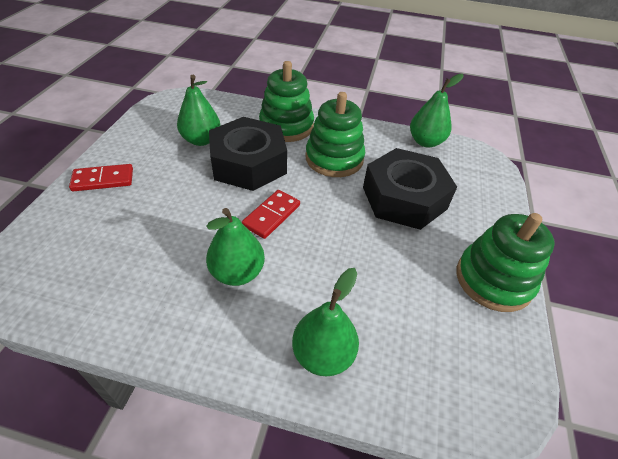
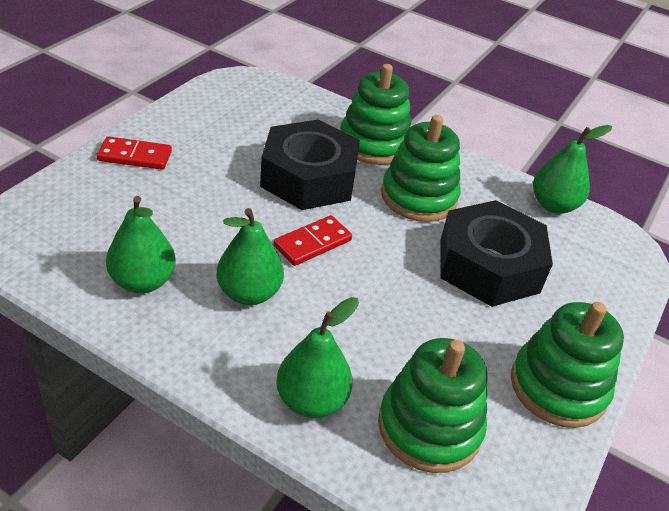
camera: 15 degrees right, 5 degrees down
green pear [177,75,221,146] -> green pear moved to [106,196,176,293]
none -> green stacking toy [378,338,488,473]

